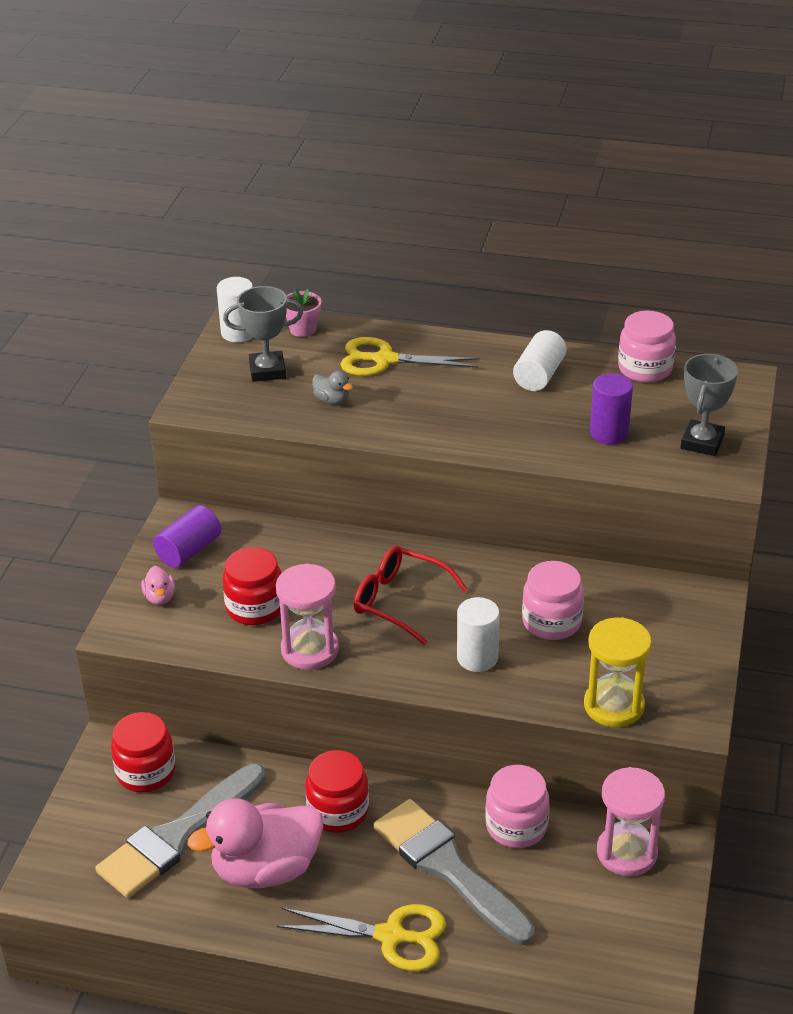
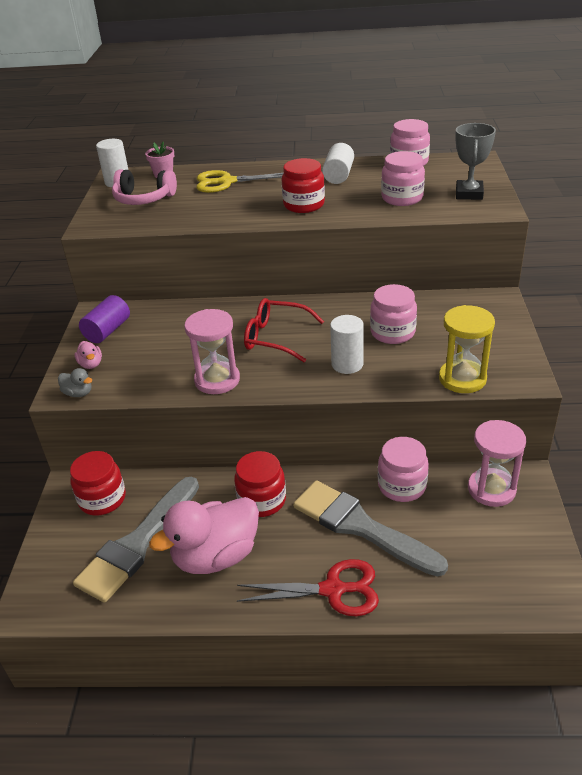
camera: 10 degrees left, 0 degrees up
grey trophy [223,286,303,382] -> pink headphones [112,169,177,205]
red jar [223,547,282,625] -> red jar moved to [282,158,325,213]
yellow scissors [277,904,446,971] -> red scissors [237,559,379,616]
grey duck [312,371,353,404] -> grey duck moved to [58,368,92,397]
purple cylinder [590,373,633,444] -> pink jar [381,151,425,206]

